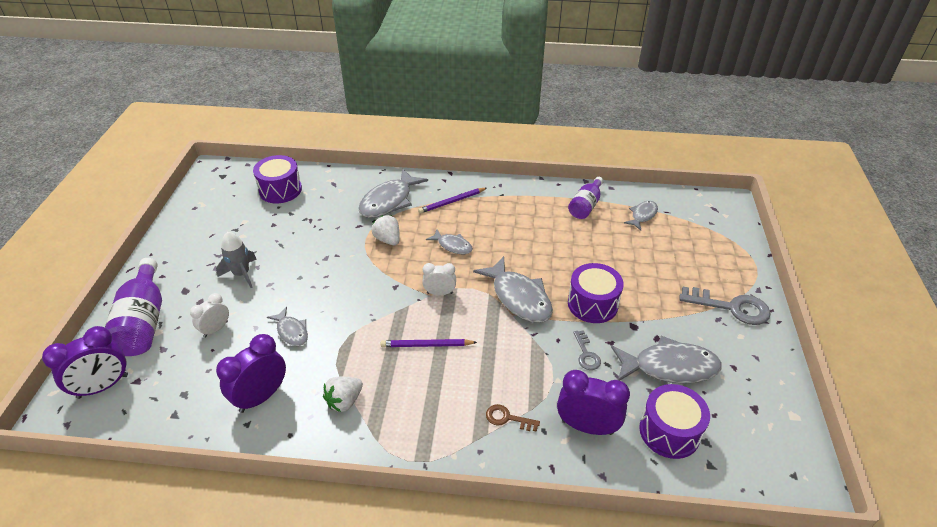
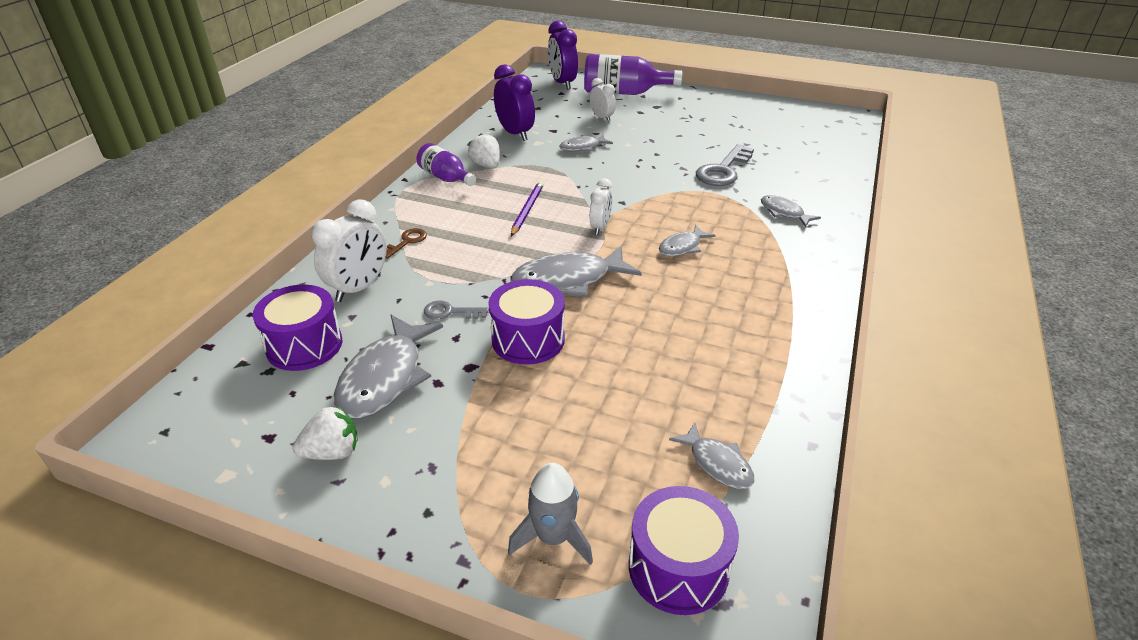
camera: 105 degrees right, 5 degrees down
grey rocket [216,232,257,288] -> grey rocket moved to [508,463,593,565]
purple drum [253,155,302,203] -> purple drum moved to [629,486,739,615]
grey fish [358,168,428,218] -> grey fish [761,195,821,228], size x0.55
white strawberry [372,215,400,245] -> white strawberry moved to [292,406,358,460]
purple pencil [418,188,487,214] -> none
purple clock [557,370,630,435] -> white clock [311,199,387,302]
purple bottle [568,177,604,219] -> purple bottle moved to [416,143,476,186]
grey key [679,287,770,325] -> grey key moved to [696,144,754,186]

